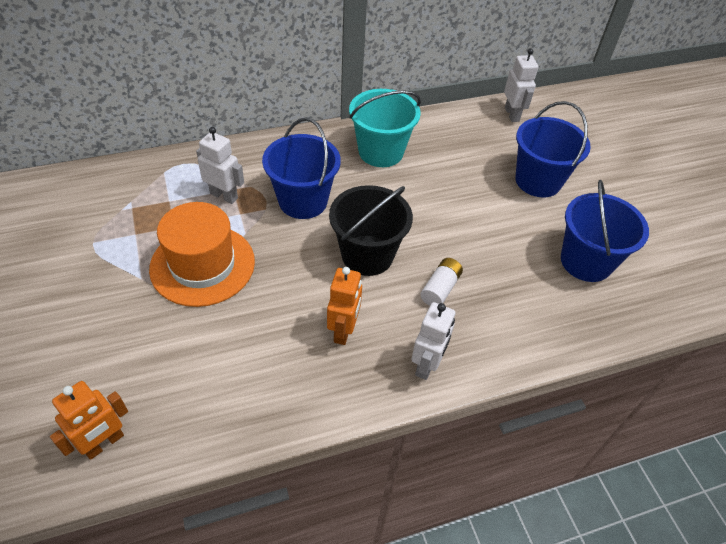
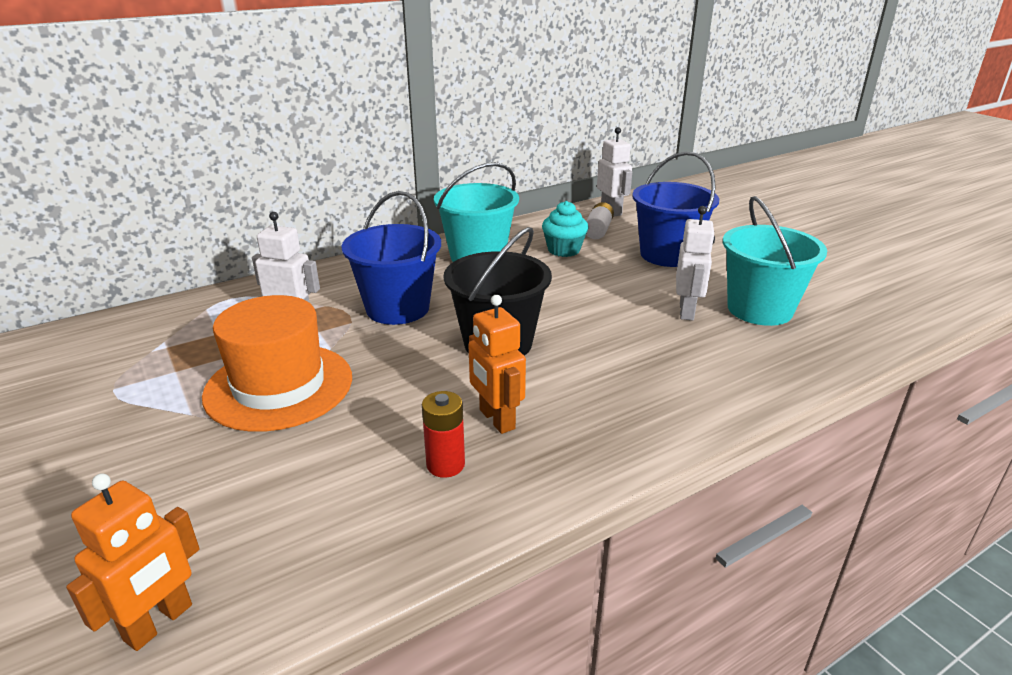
camera: 10 degrees left, 20 degrees down
orange robot [327,267,362,345] -> orange robot turned 150 degrees clockwise [469,295,526,434]
white robot [411,302,455,380] -> white robot moved to [676,206,715,320]
white battery [420,258,463,306] -> white battery moved to [586,202,614,239]
blue bucket [561,180,649,282] -> turquoise bucket [723,196,827,326]
none -> red battery [422,391,465,478]
none -> turquoise cupcake [542,201,588,257]

